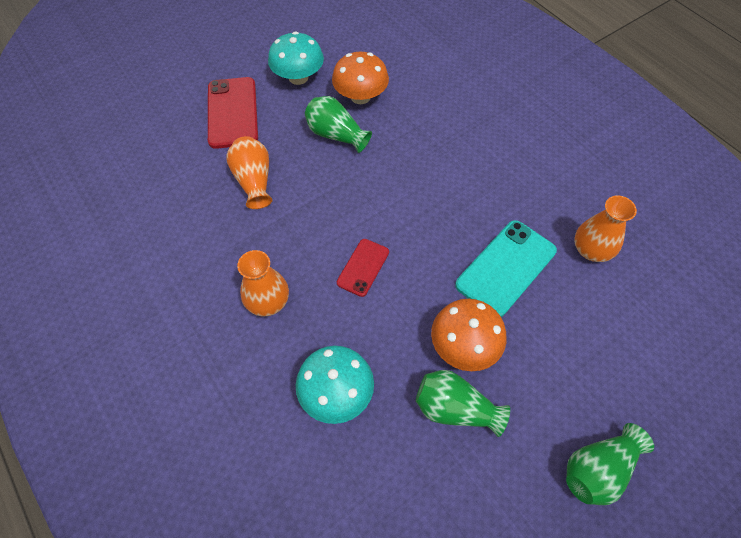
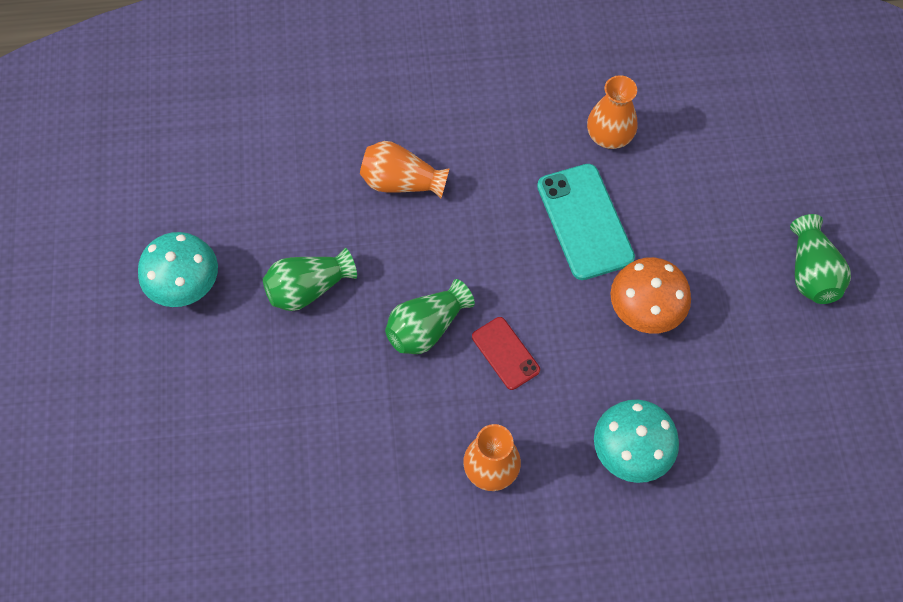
camera: 60 degrees left, 5 degrees up
red phone [208,77,258,149] -> none
orange vase [227,136,272,209] -> orange vase moved to [360,141,450,199]
orange mushroom [332,52,389,104] -> none
green vase [416,370,510,437] -> green vase moved to [385,279,475,354]

